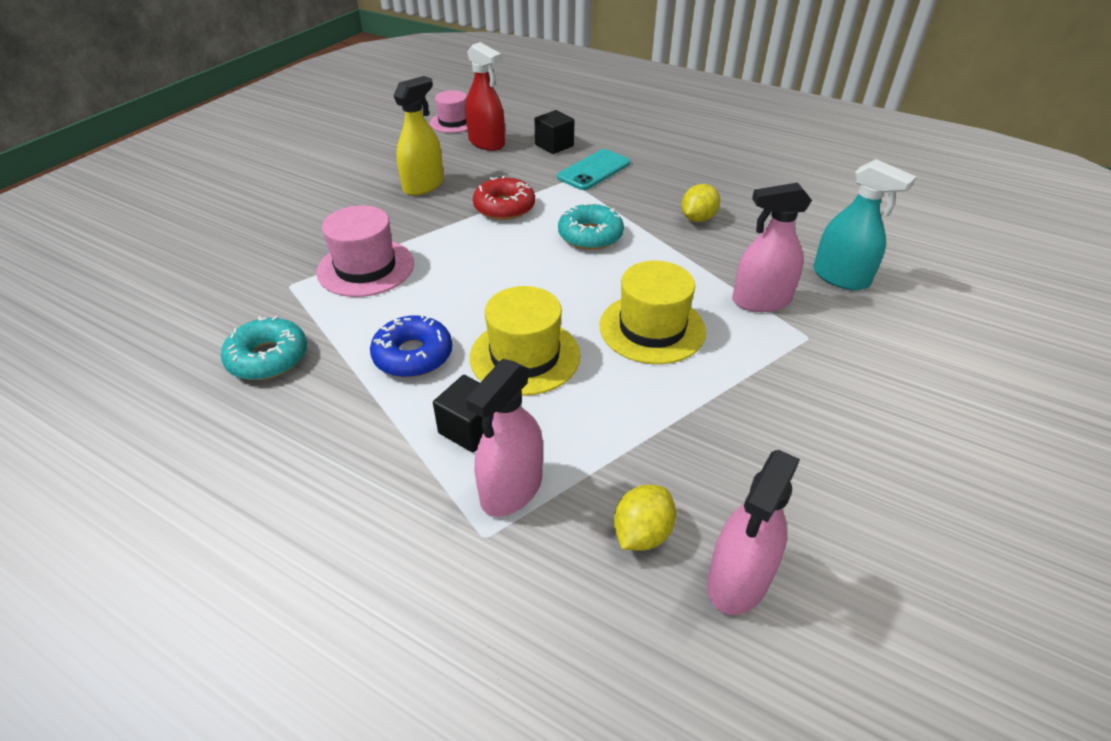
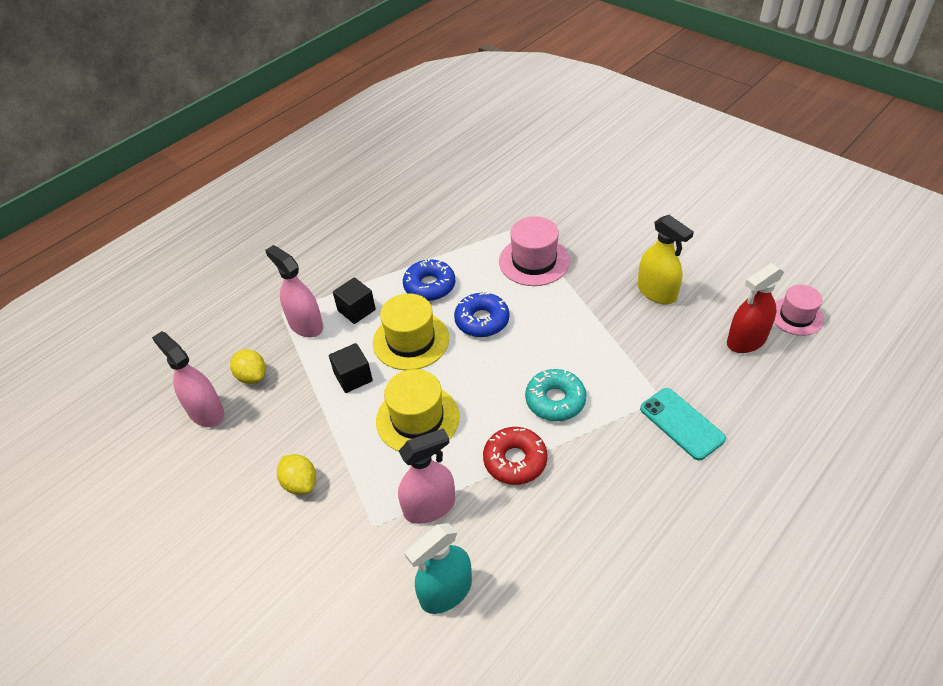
camera: 105 degrees right, 5 degrees up
turquoise donut [221,316,307,380] -> none
red donut [473,175,535,220] -> red donut moved to [483,427,548,485]
black cube [535,110,574,154] -> black cube moved to [329,343,373,393]
yellow lemon [681,184,720,222] -> yellow lemon moved to [277,454,316,495]
pink spray bottle [732,183,812,312] -> pink spray bottle turned 60 degrees clockwise [398,428,455,524]
none -> blue donut [454,293,509,337]

